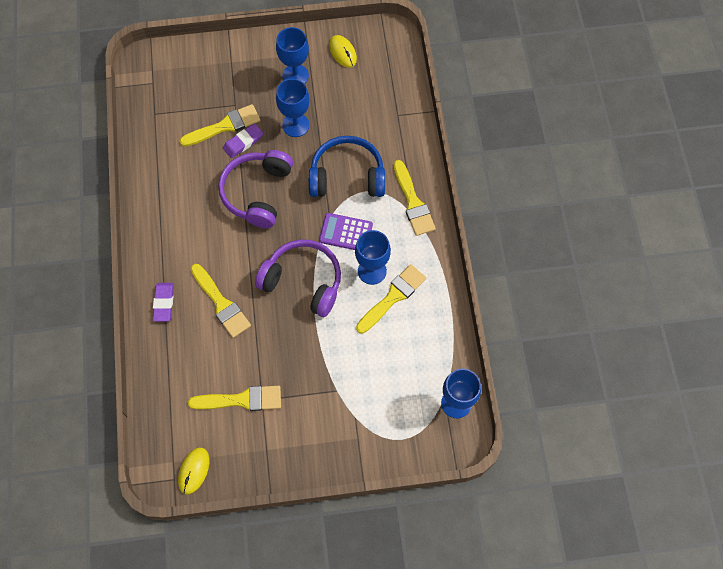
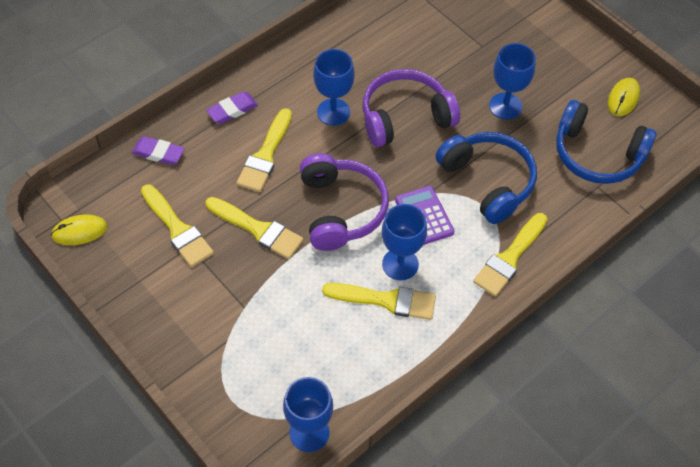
camera: 55 degrees right, 10 degrees down
yellow brush [180,104,260,147] -> yellow brush moved to [206,197,304,259]
purple eraser [223,123,263,158] -> purple eraser moved to [132,136,185,165]
blue goblet [276,27,309,84] -> blue goblet moved to [313,49,355,126]
none -> blue headphones [556,100,657,184]

